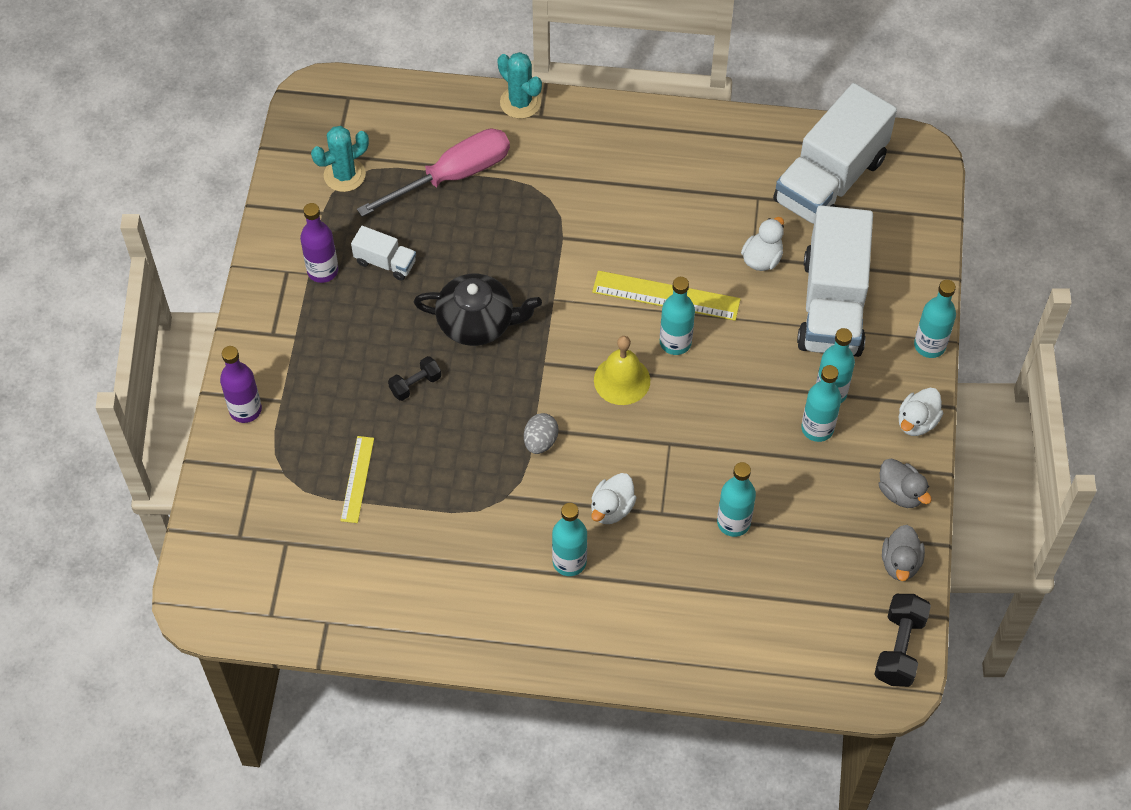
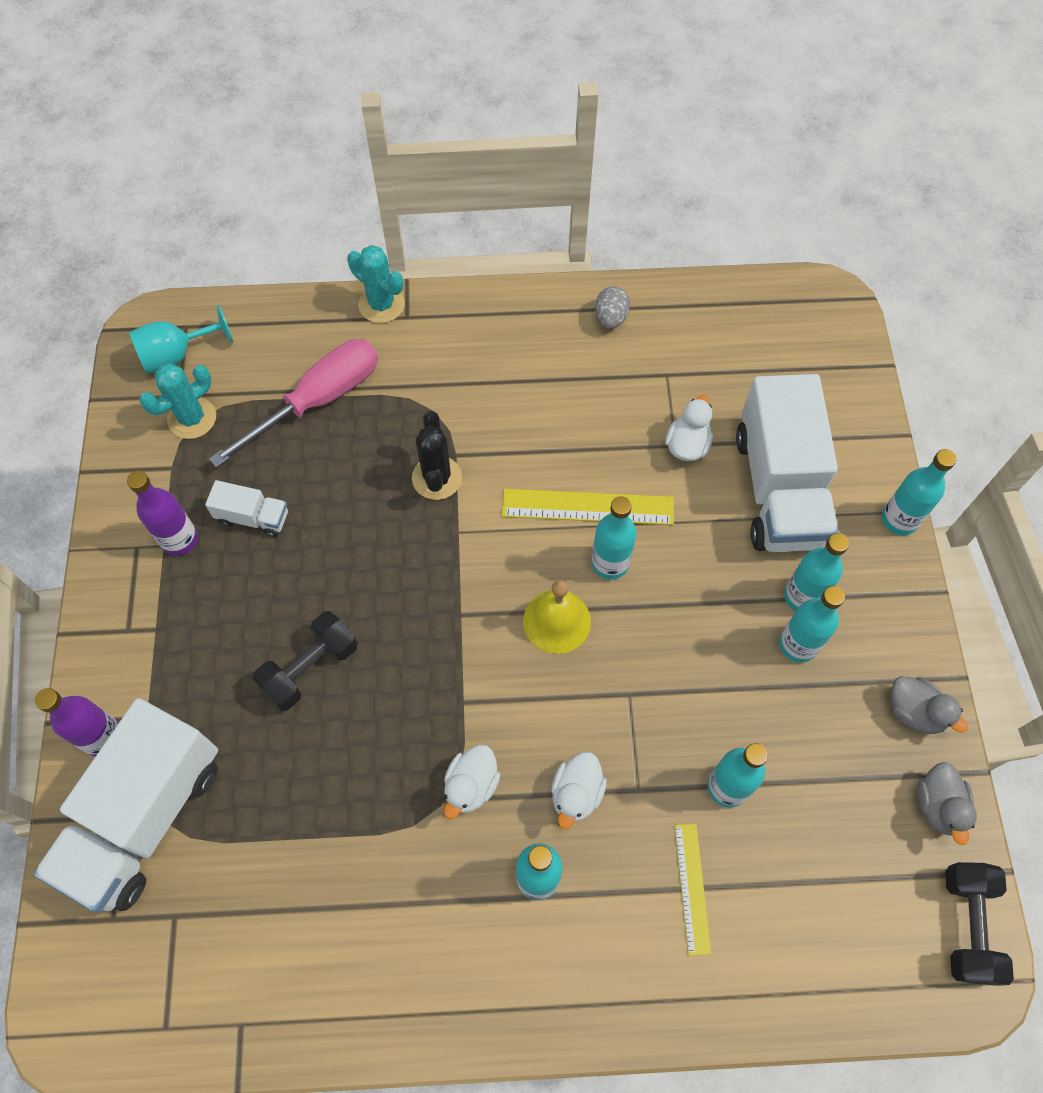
camera: 10 degrees left, 5 degrees up
yellow ruler [340,436,374,523] -> yellow ruler moved to [674,824,711,956]
black dumbbell [388,356,441,401] -> black dumbbell [252,611,358,711], size x1.61
black teapot [414,274,542,346] -> none
grey egg [524,413,559,454] -> grey egg moved to [595,286,630,329]
white truck [773,83,897,224] -> white truck moved to [34,698,218,913]
white duck [899,388,943,436] -> white duck moved to [444,745,500,819]
none -> turquoise goblet [129,305,233,374]
none -> black cactus [412,411,462,500]

